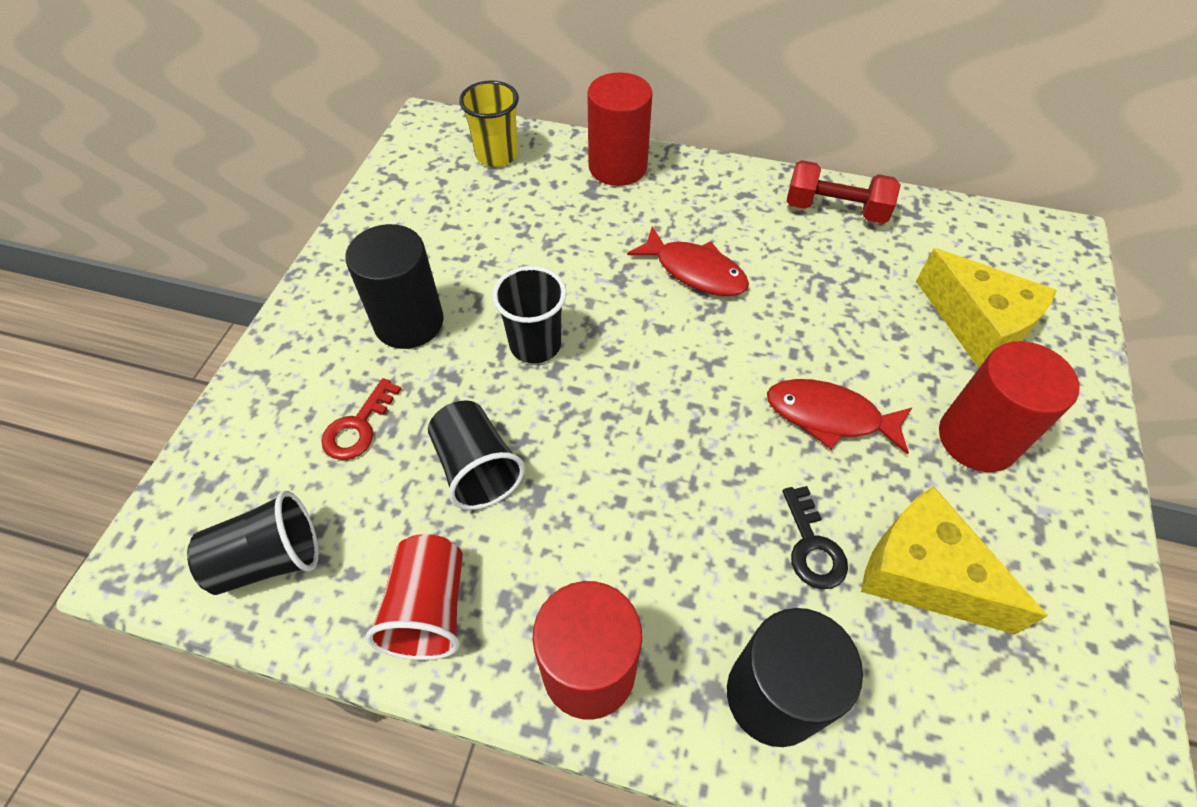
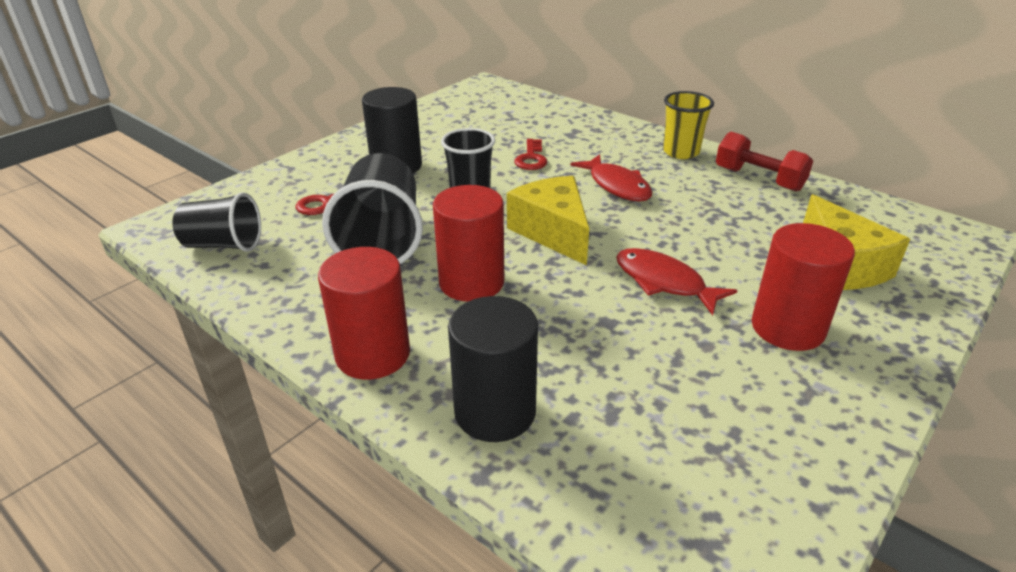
camera: 25 degrees right, 20 degrees down
red cup [366,534,463,660] -> none
black cup [428,400,525,510] -> black cup [322,153,423,264], size x1.58
yellow cup [459,80,519,167] -> yellow cup moved to [663,91,714,159]
red cylinder [587,72,652,186] -> red cylinder moved to [433,185,504,302]
black key [782,486,848,589] -> none
yellow cheese [861,486,1048,634] -> yellow cheese moved to [507,176,589,265]
none -> red key [515,139,547,170]

